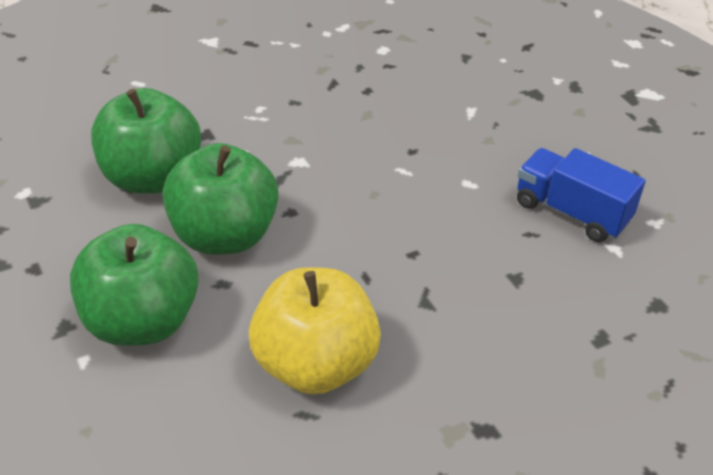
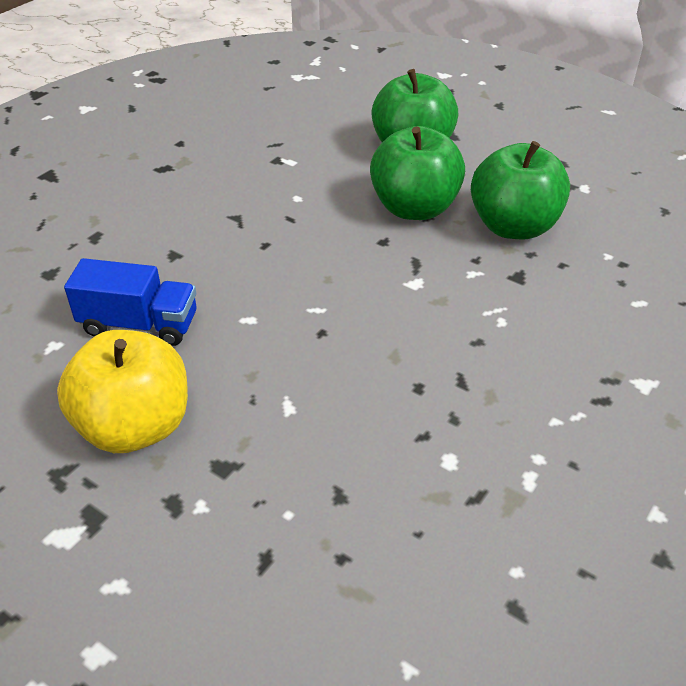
camera: 155 degrees right, 0 degrees up
yellow apple [249,267,381,395] -> yellow apple moved to [57,330,188,453]

